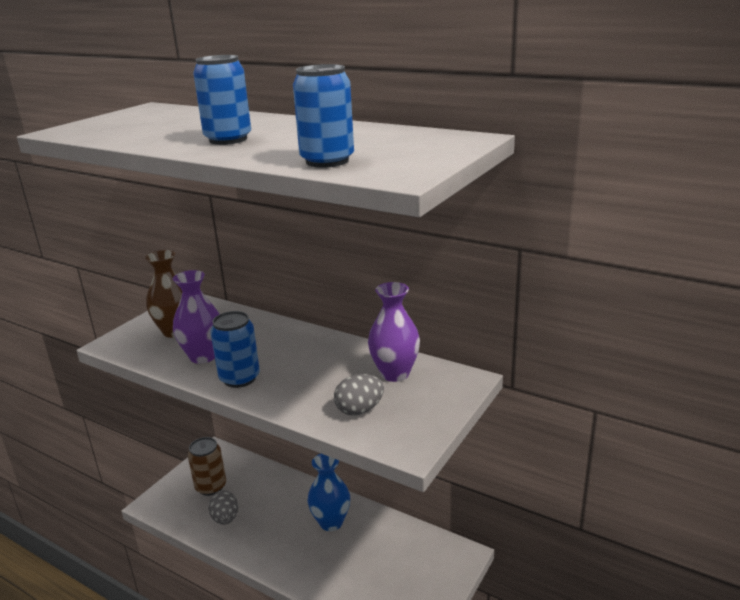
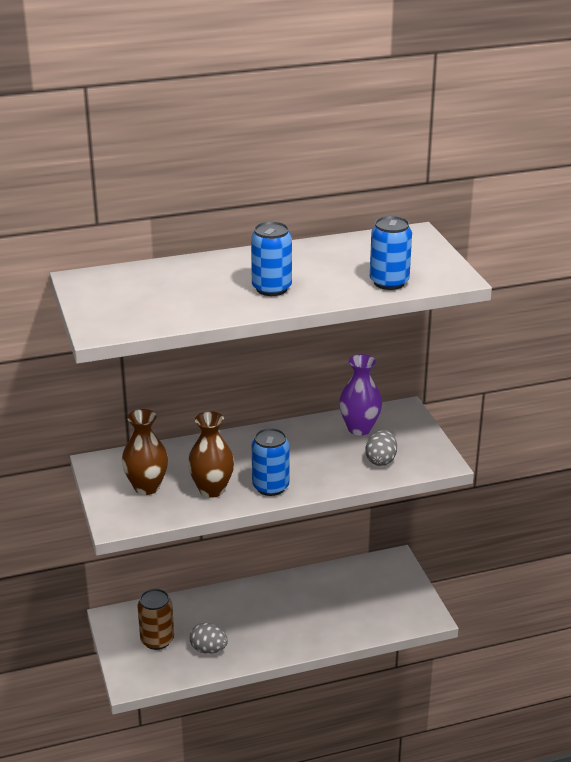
camera: 50 degrees left, 5 degrees up
purple vase [173,270,219,364] -> brown vase [188,411,234,498]
blue vase [308,454,350,531] -> none

